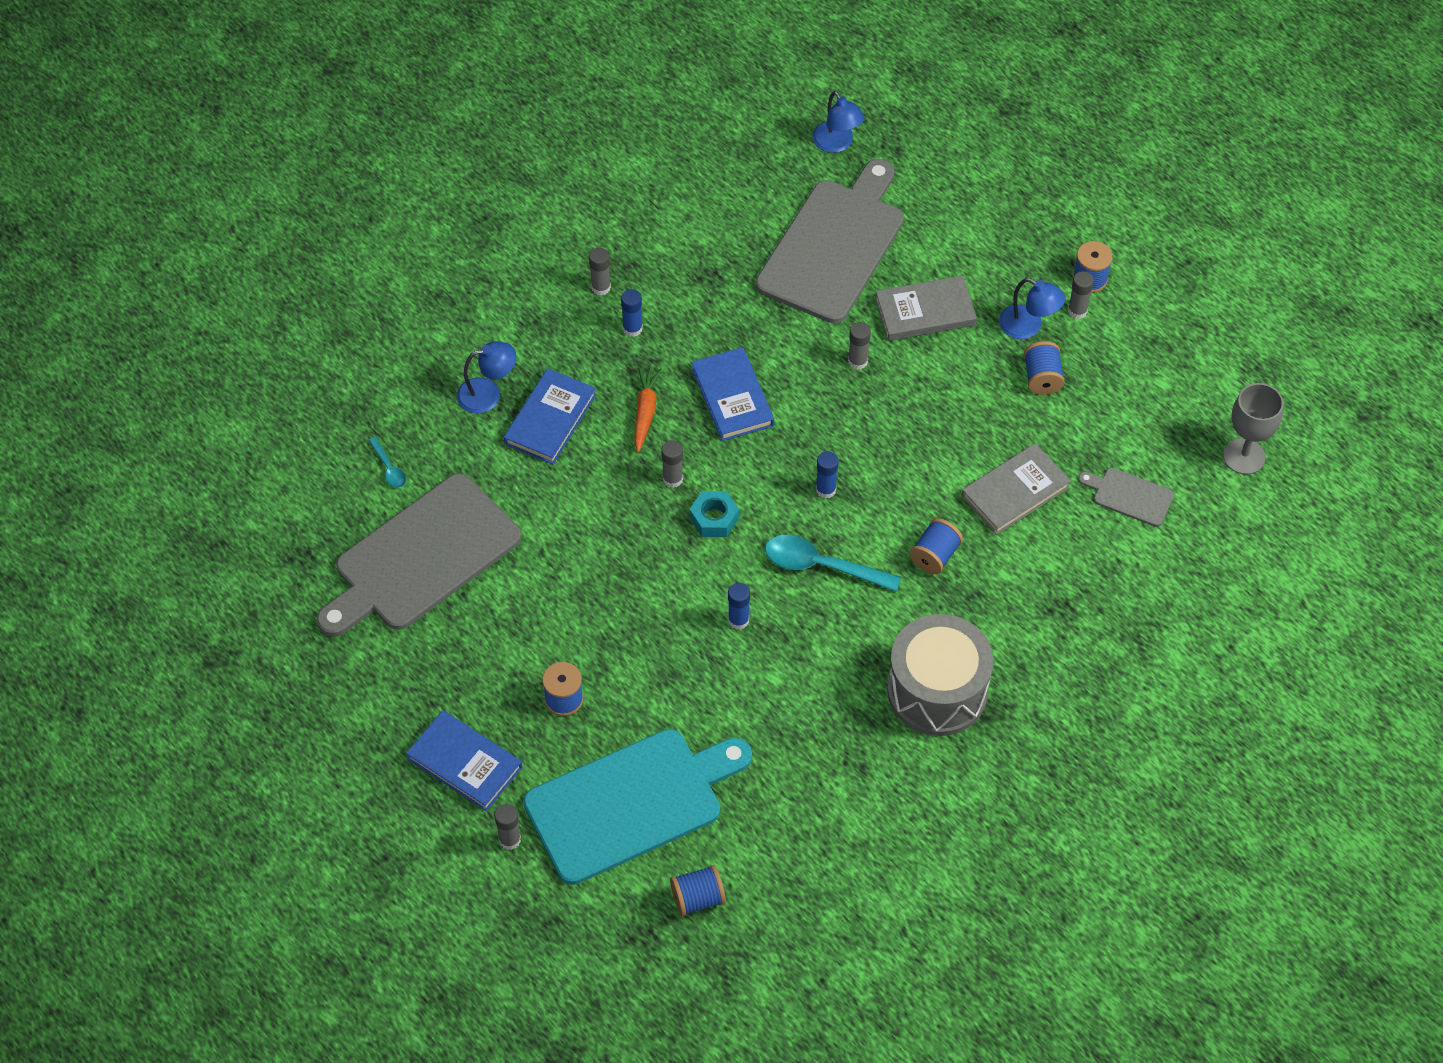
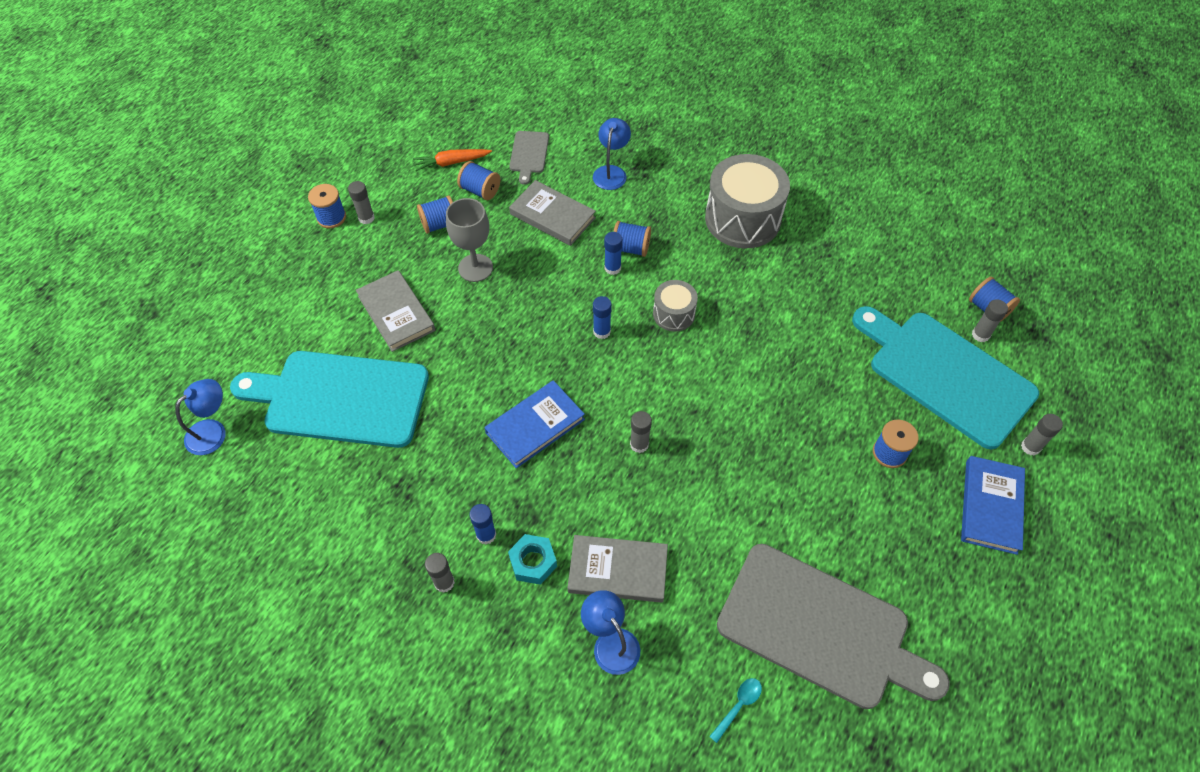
camera: 110 degrees left, 0 degrees up
blue book [504,368,596,464] -> grey book [567,535,668,603]
orange carrot [634,367,662,453] -> orange carrot moved to [413,149,492,171]
turquoise nut [690,491,739,537] -> turquoise nut moved to [508,534,557,585]
blue glue stick [728,583,750,630] -> blue glue stick moved to [604,232,622,275]
grey cutting board [756,159,904,323] -> turquoise cutting board [230,351,429,448]
turquoise spoon [765,535,901,592] -> grey drum [653,280,698,331]
grey glue stick [848,322,871,370] -> grey glue stick moved to [972,299,1008,342]
blue lamp [999,278,1065,339] -> blue lamp moved to [593,118,631,190]
grey goblet [1223,383,1284,475] -> grey goblet moved to [446,198,493,282]
none -> blue spool [457,161,500,200]

